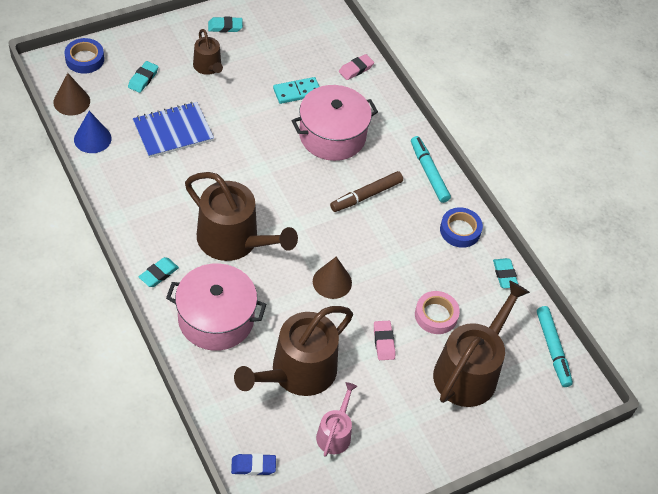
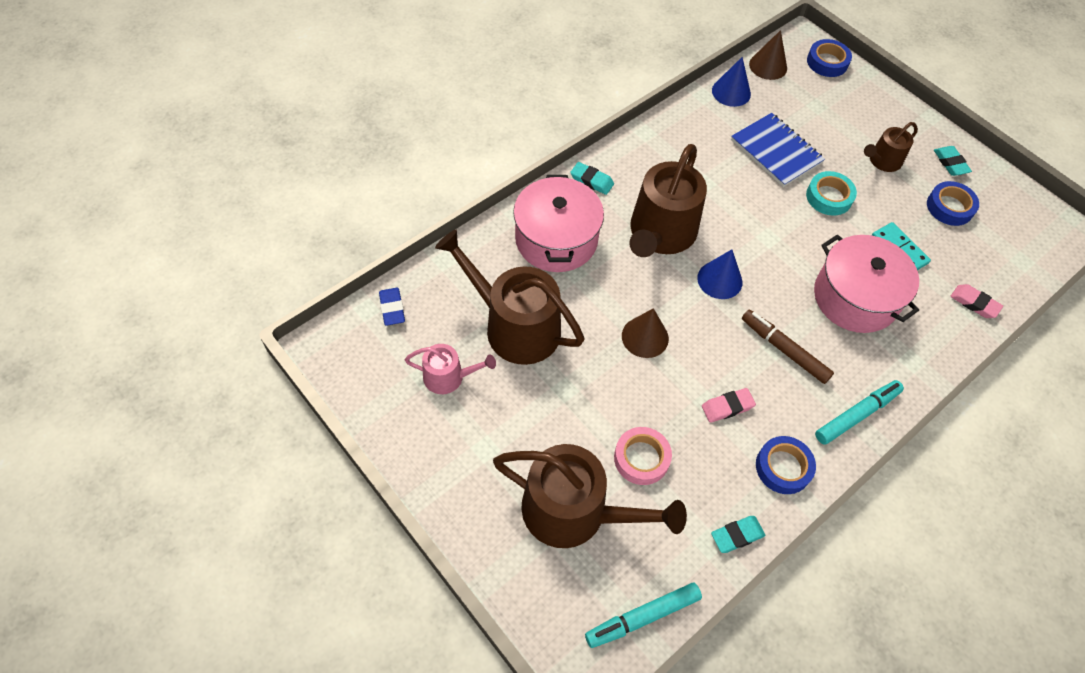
camera: 80 degrees right, 5 degrees up
turquoise eraser [128,61,158,93] -> none
pink eraser [374,321,395,360] -> pink eraser moved to [702,388,756,423]
none -> blue cone [697,249,743,299]
none -> turquoise tape [806,171,857,216]
none -> blue tape [927,181,979,226]

